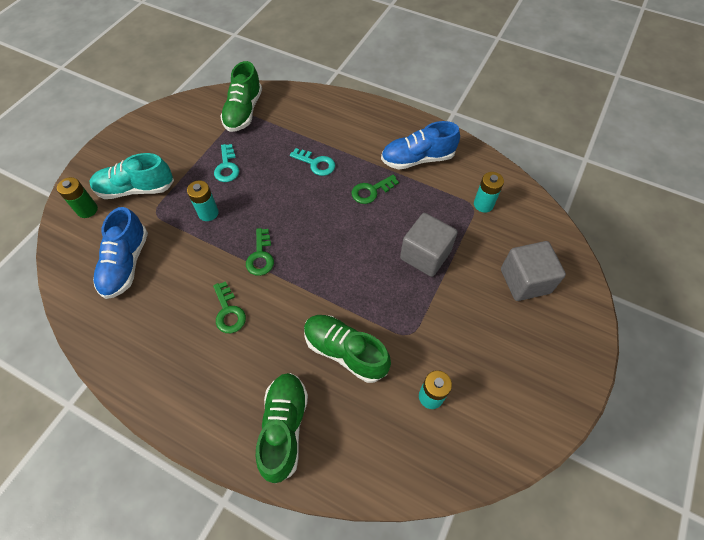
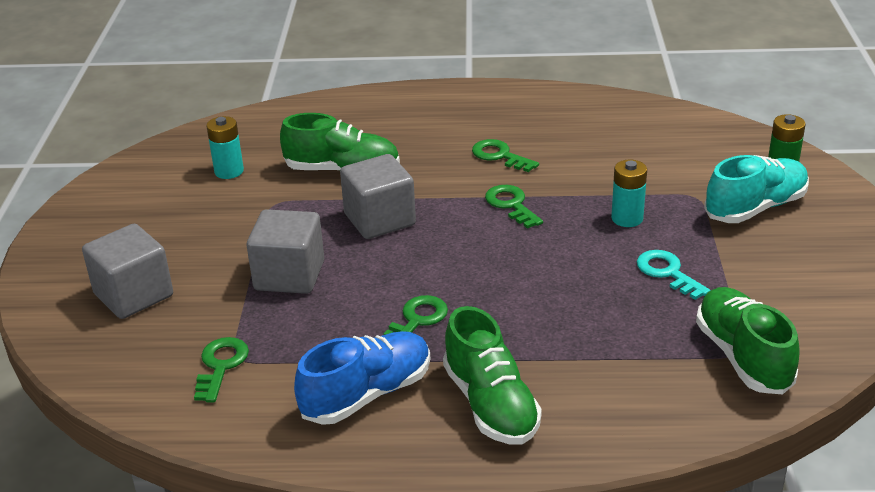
camera: 155 degrees right, 25 degrees down
blue shoe [93,207,148,299] -> none
green shoe [256,373,308,484] -> green shoe moved to [443,306,542,445]
turquoise key [290,148,335,176] -> none
turquoise battery [474,172,504,213] -> green key [194,337,249,403]
none -> grey cube [340,154,416,239]

